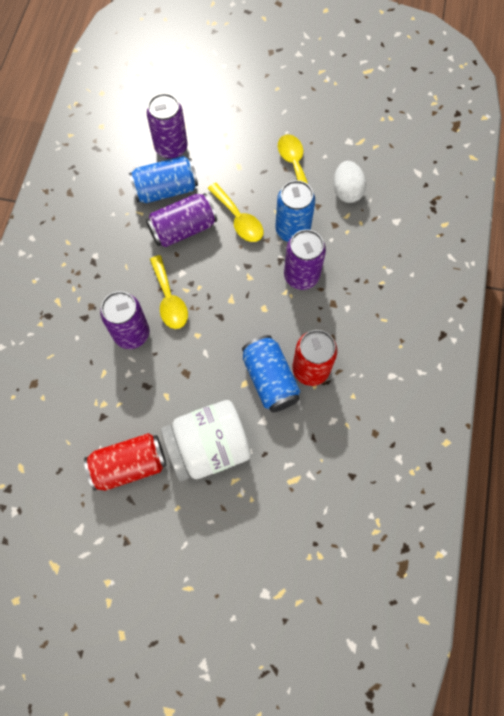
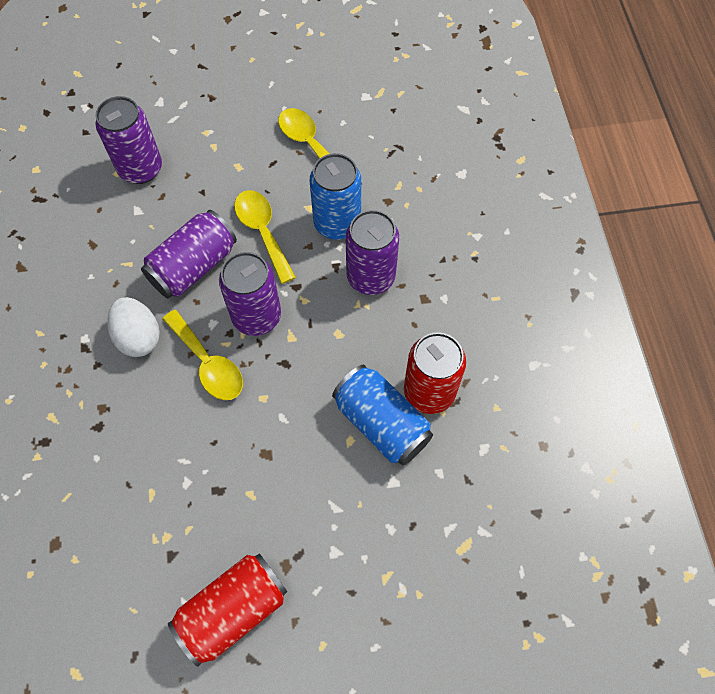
camera: 20 degrees left, 5 degrees down
purple can [100,291,150,349] -> purple can moved to [219,252,281,336]
blue can [129,156,198,203] -> none
white jar [161,400,251,481] -> none
yellow spoon [207,183,263,242] -> yellow spoon turned 150 degrees counterclockwise [234,190,296,284]
white egg [333,161,366,203] -> white egg moved to [107,297,160,357]

